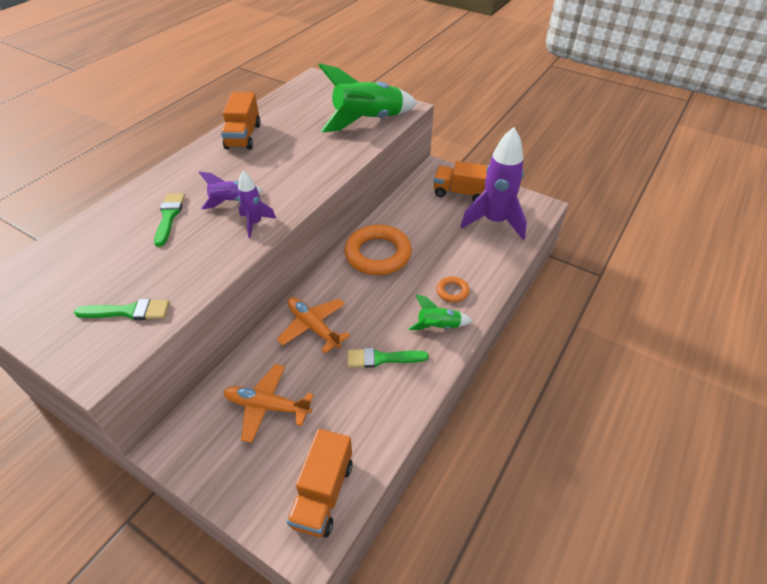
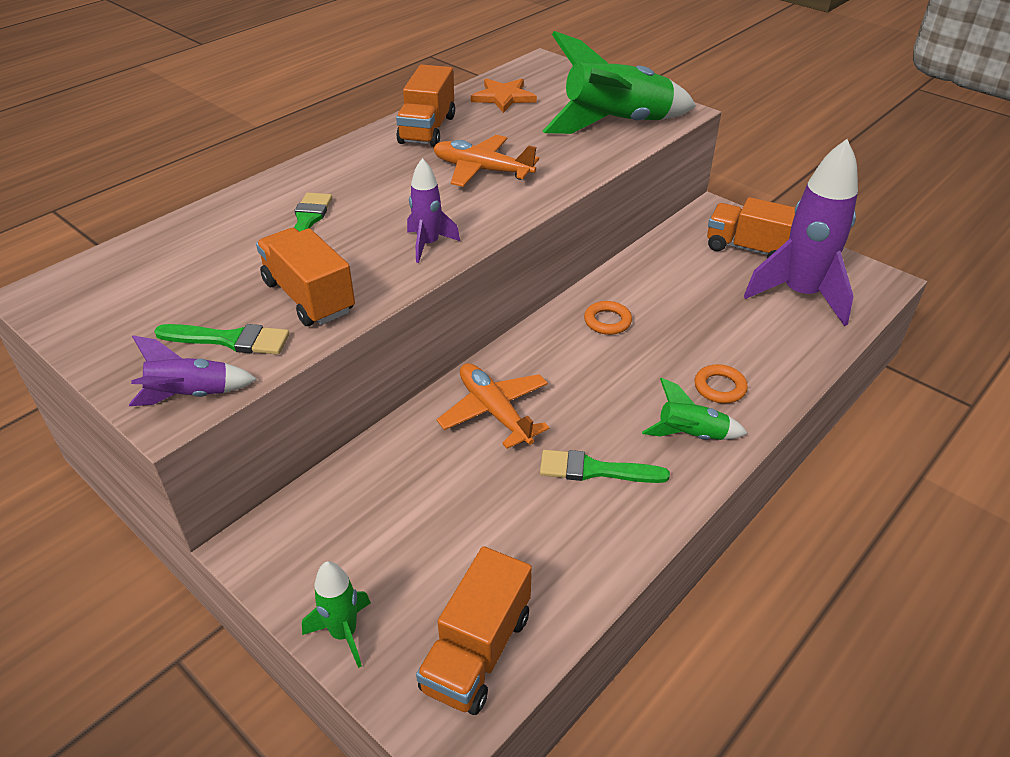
camera: 10 degrees right, 5 degrees down
purple rocket [199,172,264,210] -> purple rocket moved to [129,335,257,406]
orange plane [223,364,313,443] -> orange plane moved to [433,135,539,187]
orange ring [344,225,412,275] -> orange ring [584,301,632,335], size x0.46
none -> orange truck [256,228,355,326]
none -> green rocket [302,561,371,668]
none -> orange star [471,79,537,113]

